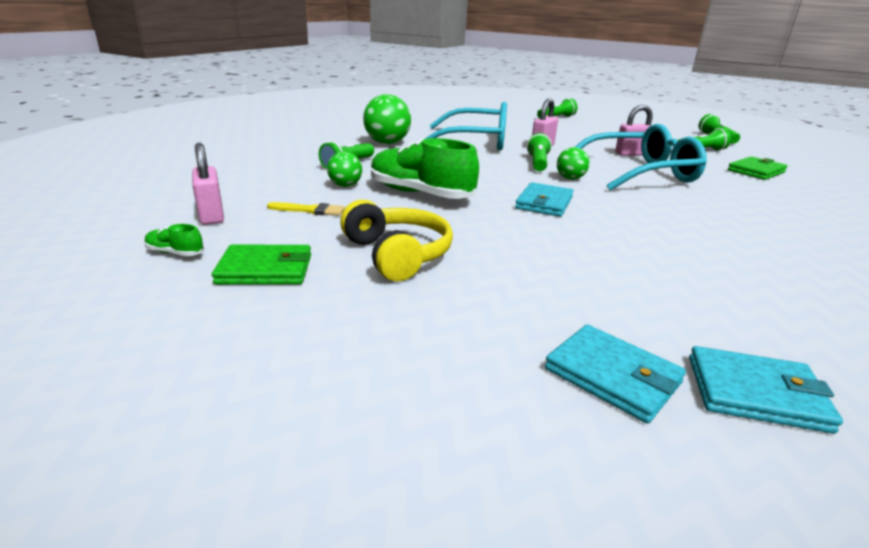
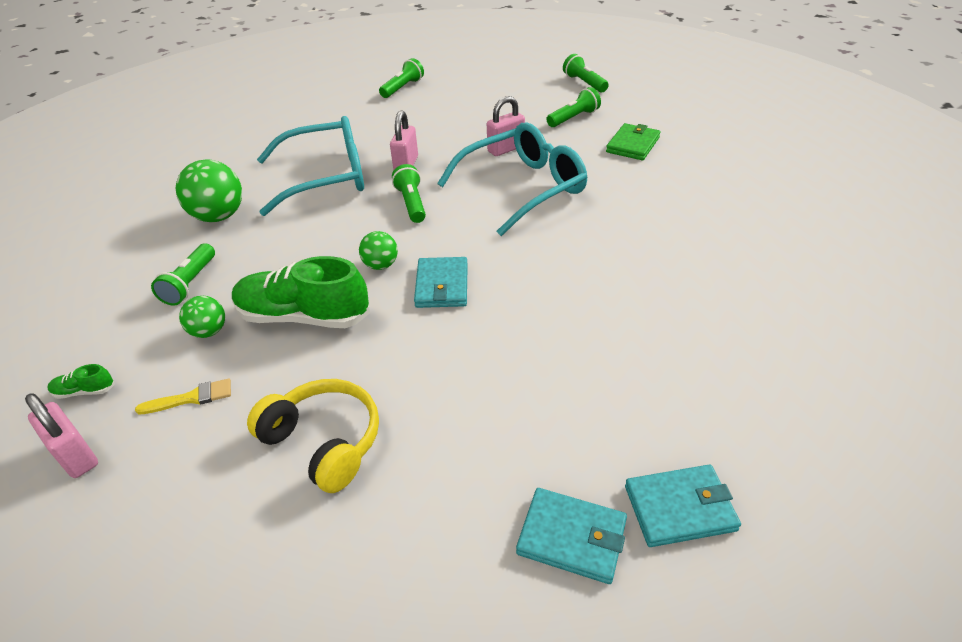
camera: 20 degrees left, 15 degrees up
green shoe [145,224,204,256] -> green shoe moved to [47,364,115,399]
green wallet [212,244,311,285] -> none
green ball [557,147,589,180] -> green ball moved to [359,231,398,270]

